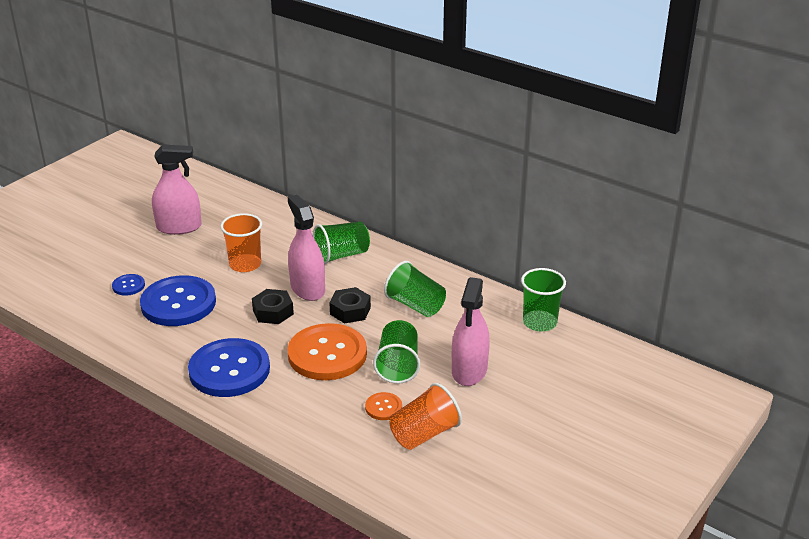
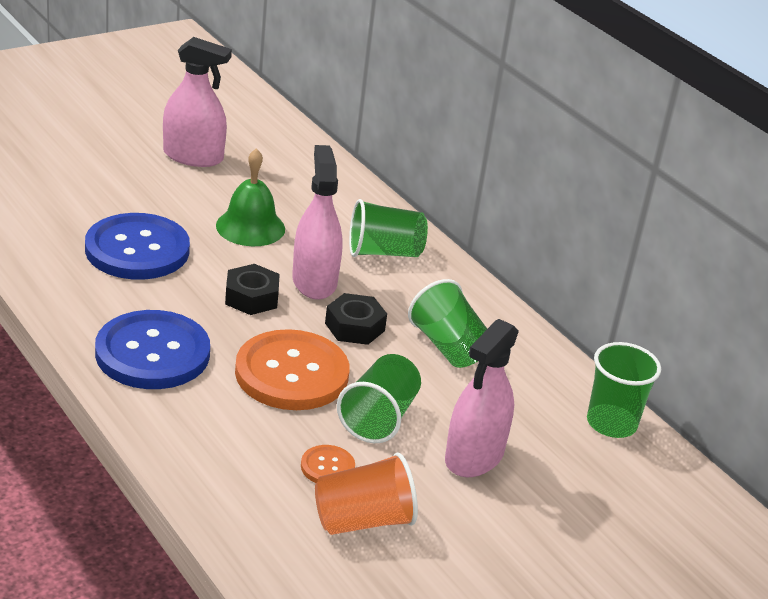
camera: 15 degrees right, 0 degrees up
blue button [112,274,145,296] -> none
orange cup [220,213,262,272] -> green bell [216,148,285,246]

